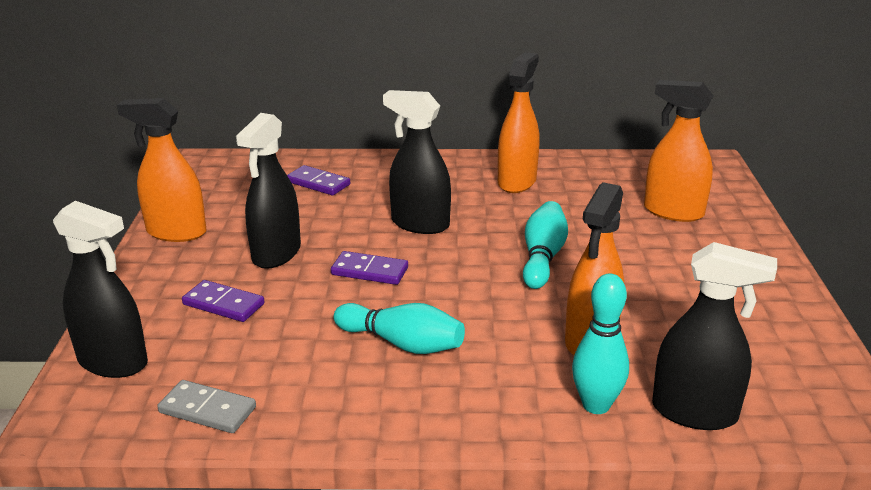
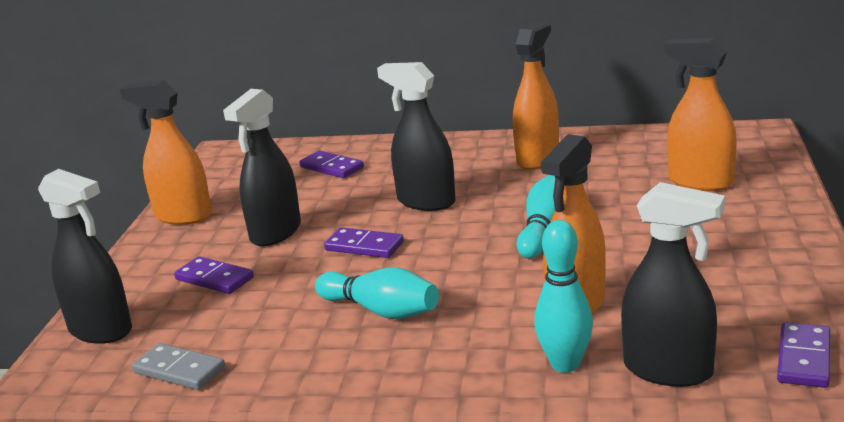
camera: 10 degrees right, 5 degrees down
none -> purple domino [777,322,830,388]

